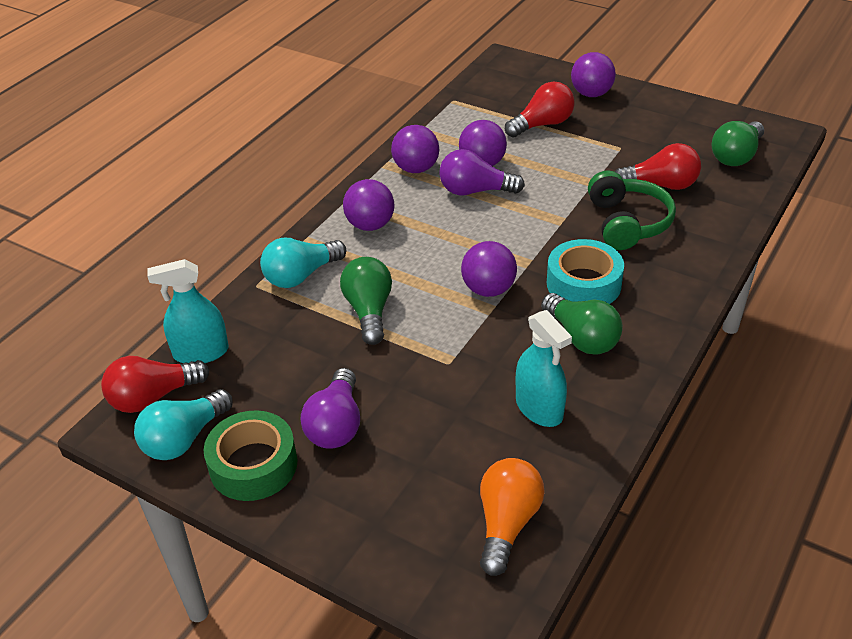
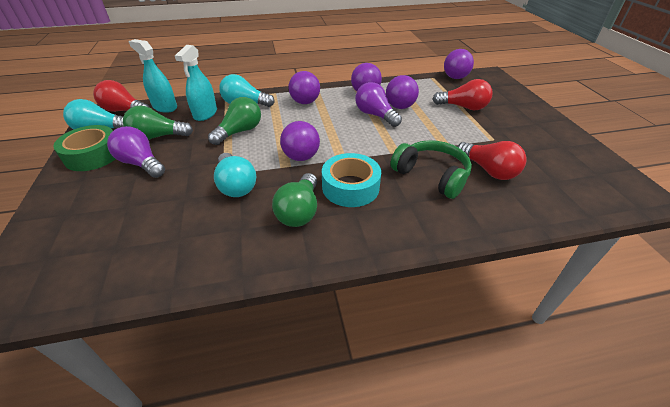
camera: 45 degrees right, 0 degrees up
purple light bulb [300,368,360,449] -> purple light bulb turned 75 degrees clockwise [107,126,165,178]
orange light bulb [480,458,545,576] -> none
turquoise spray bottle [516,310,572,427] -> turquoise spray bottle moved to [175,45,217,121]
purple ball [571,52,616,97] -> purple ball moved to [444,49,474,79]
green headphones [588,170,676,250] -> green headphones turned 90 degrees counterclockwise [390,140,472,199]
green light bulb [712,121,764,166] -> green light bulb moved to [123,105,193,140]
none -> turquoise light bulb [214,153,256,197]

